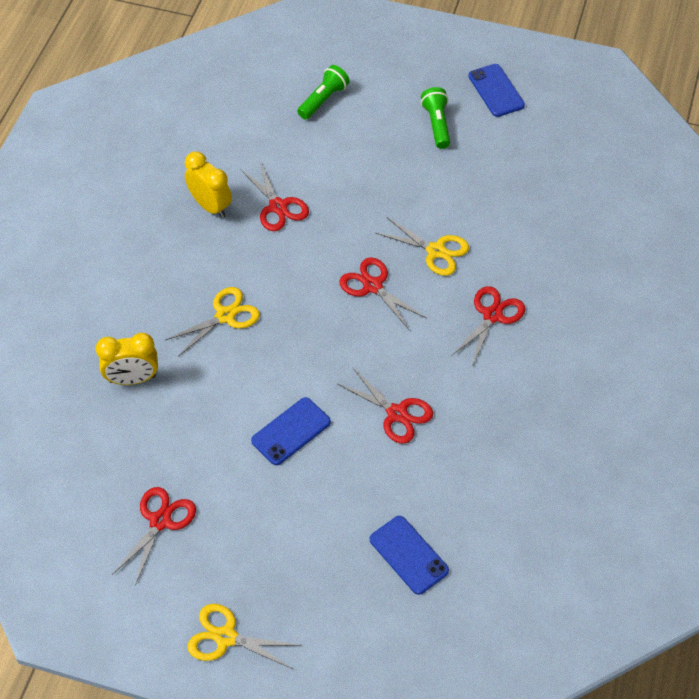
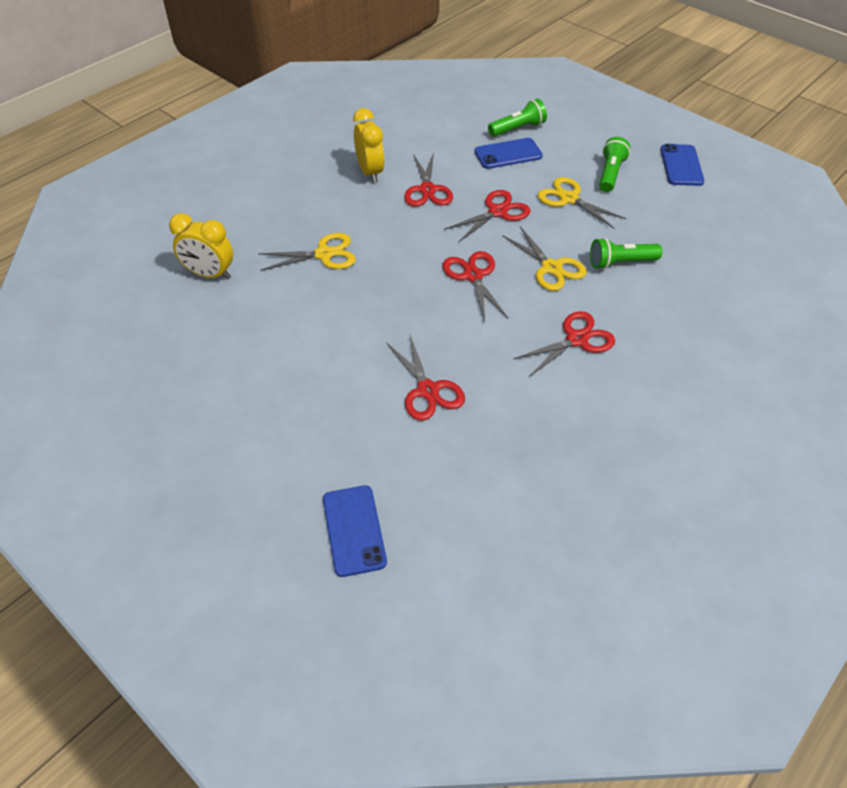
camera: 25 degrees right, 5 degrees down
red scissors [112,487,196,585] -> red scissors moved to [444,190,531,242]
yellow scissors [187,604,299,669] -> yellow scissors moved to [538,177,626,228]
blue phone [251,397,331,465] -> blue phone moved to [474,138,543,169]
none -> green flashlight [590,238,662,269]

